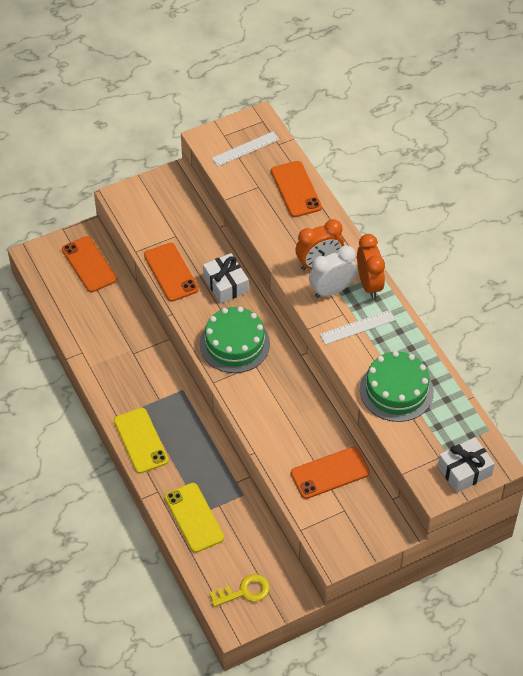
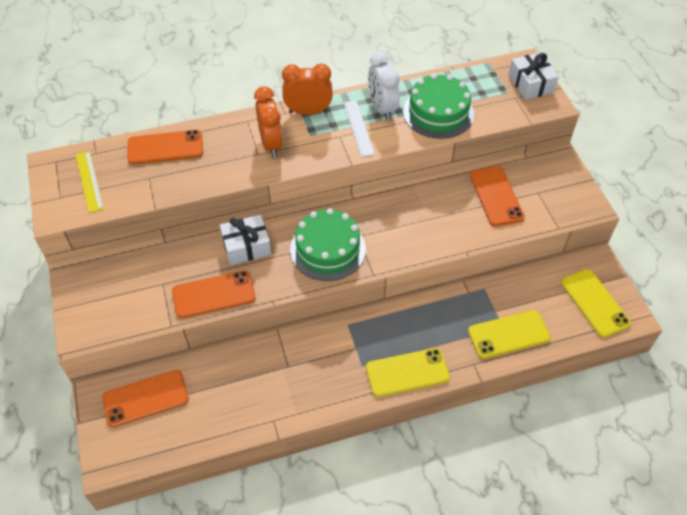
camera: 80 degrees left, 0 degrees up
yellow key [209,574,270,607] -> yellow phone [561,269,631,338]
white ruler [212,132,280,166] -> yellow ruler [75,151,104,213]
white clock [309,245,357,298] -> white clock moved to [368,51,400,120]

